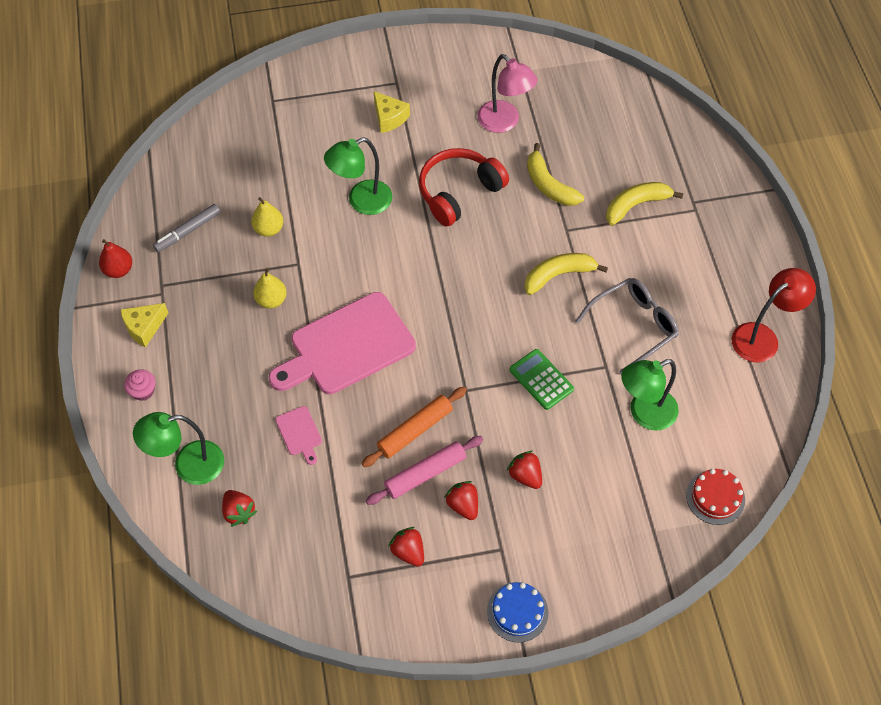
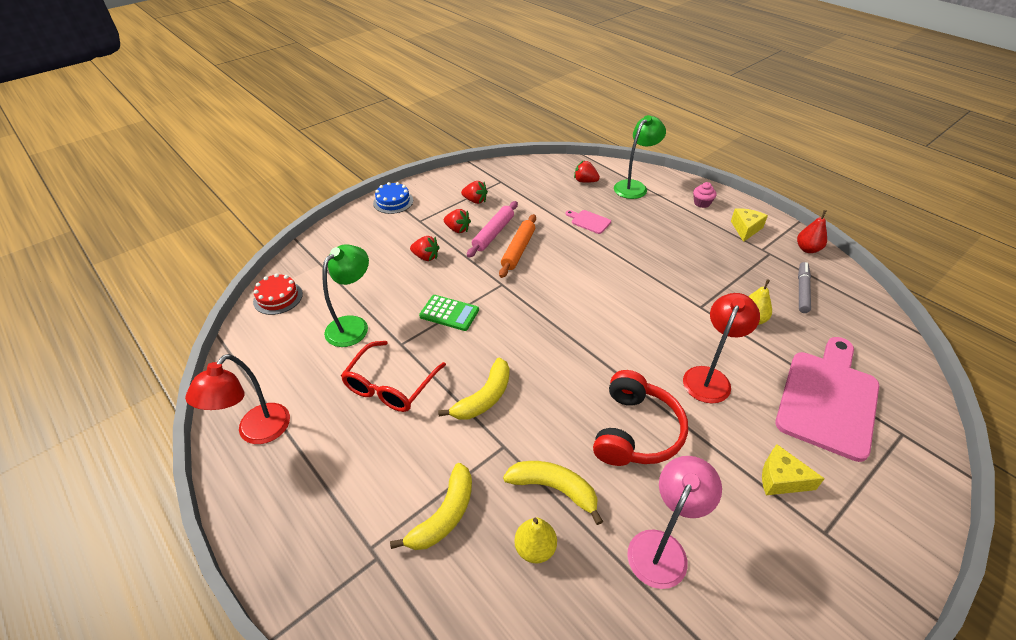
camera: 150 degrees right, 15 degrees down
yellow pear [253,268,287,308] -> yellow pear moved to [514,517,557,563]
pink cutting board [269,292,416,394] -> pink cutting board moved to [775,337,879,462]
green lamp [324,137,392,215] -> red lamp [683,293,760,403]
pink lamp [477,54,538,133] -> pink lamp turned 105 degrees clockwise [627,456,722,589]
grey glasses [576,278,679,374] -> red glasses [341,341,446,412]

